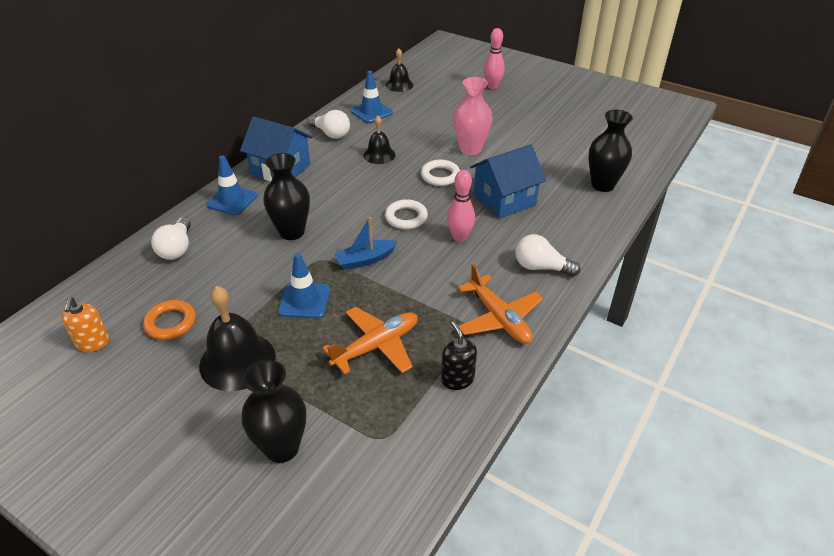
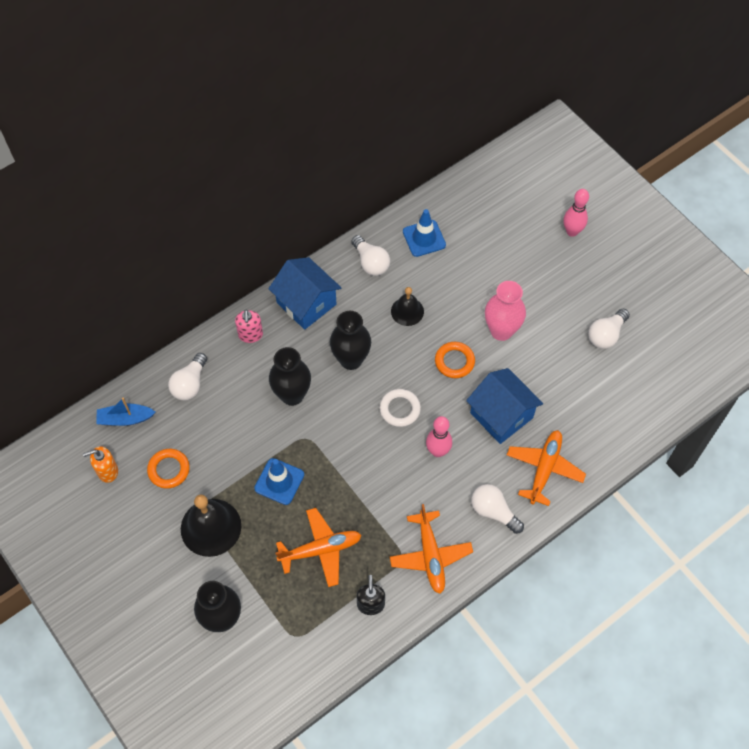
camera: 20 degrees right, 20 degrees up
orange soap dispenser [61,297,109,352] -> orange soap dispenser turned 60 degrees clockwise [83,446,118,483]
blue traffic cone [206,155,257,215] -> pink soap dispenser [235,310,263,343]
blue boat [334,217,398,270] -> blue boat moved to [96,398,155,426]
black bell [386,48,413,92] -> none
white ring [421,160,460,186] -> orange ring [435,342,475,378]
blue house [470,144,546,219] -> blue house turned 60 degrees clockwise [466,368,543,444]
black vase [588,110,633,192] -> black vase moved to [330,311,371,370]
none -> orange plane [507,430,586,506]
none -> white light bulb [588,309,630,349]

